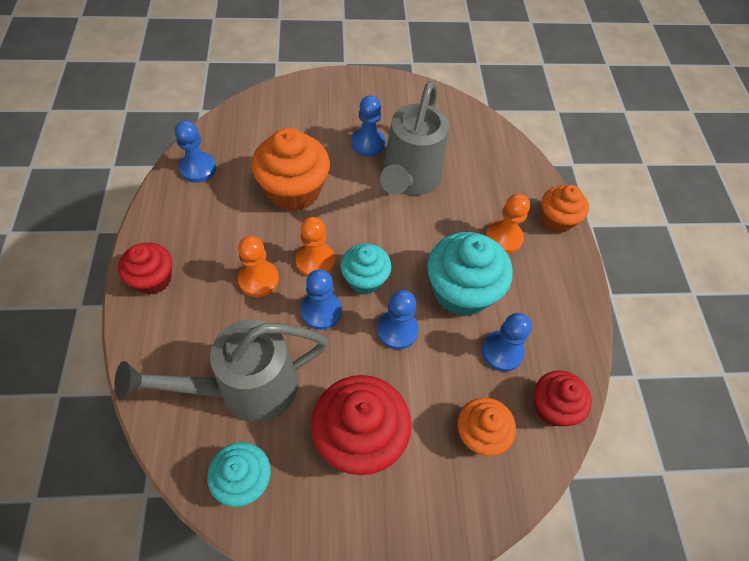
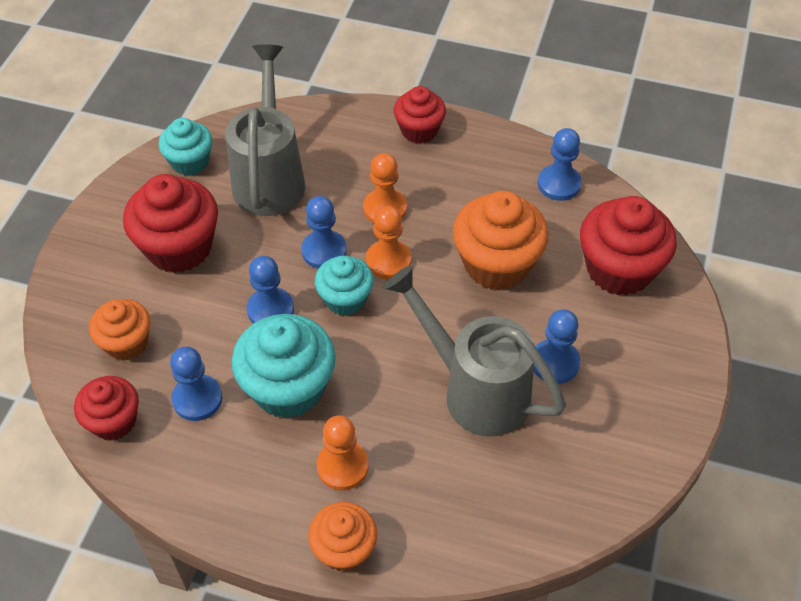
camera: 115 degrees right, 5 degrees down
none -> red cupcake [580,196,677,296]

